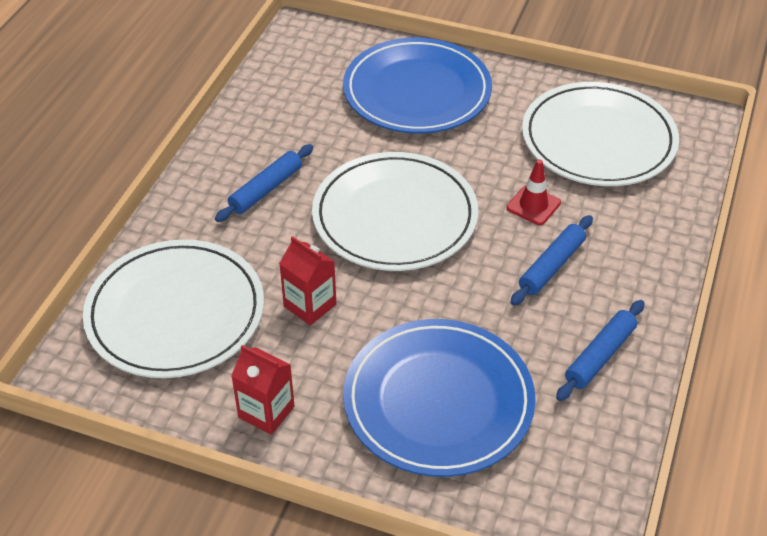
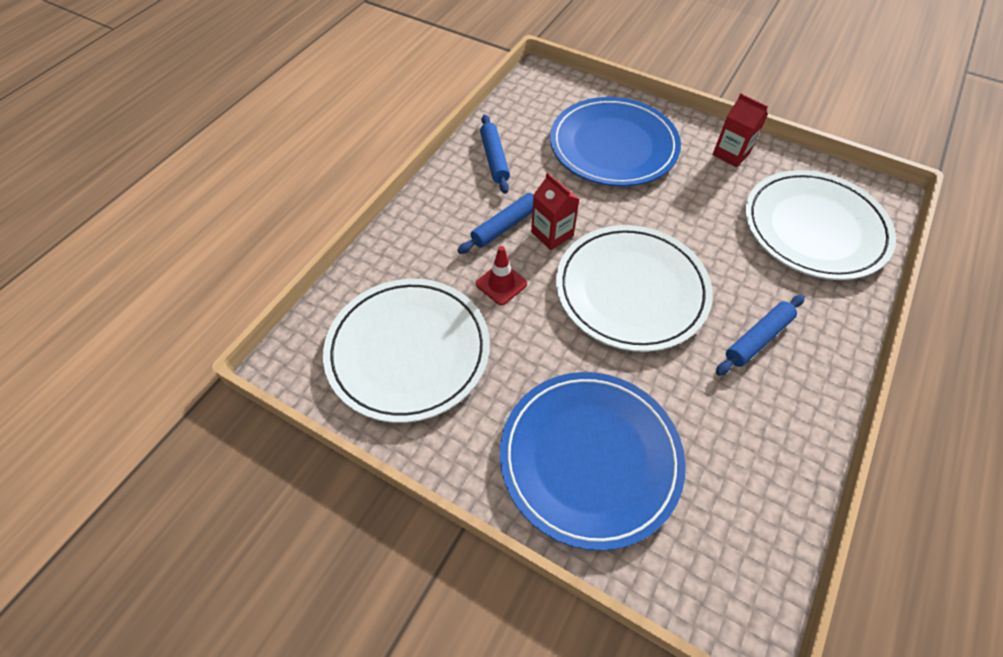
camera: 170 degrees left, 10 degrees up
red carton [279,236,336,326] -> red carton moved to [531,173,579,250]
blue rolling pin [556,300,645,401] -> blue rolling pin turned 60 degrees counterclockwise [480,114,510,194]

